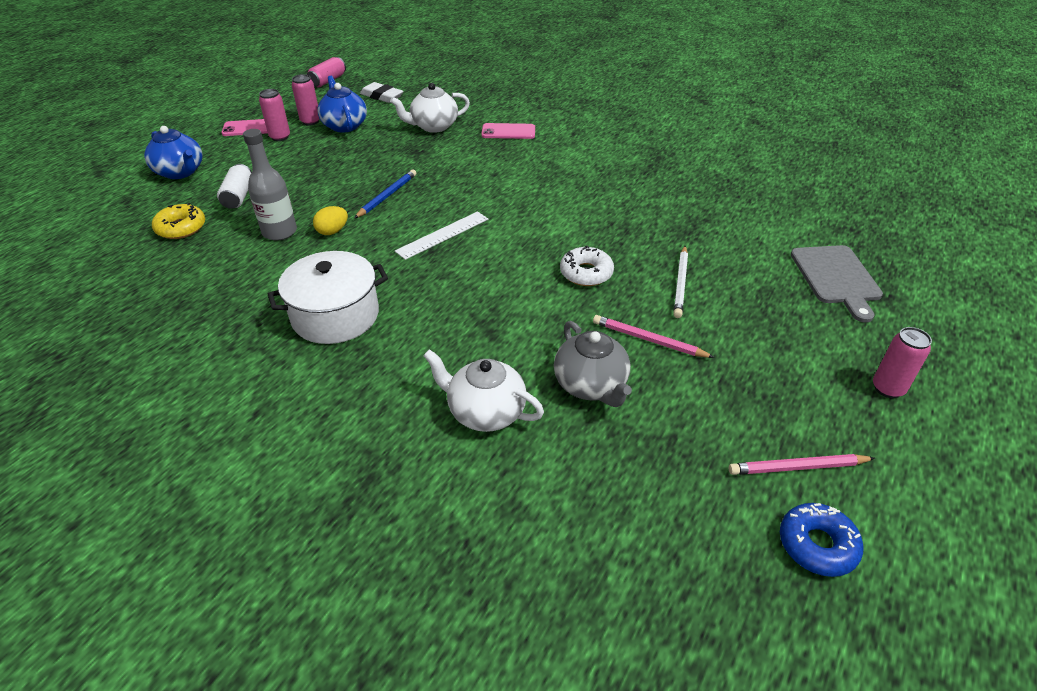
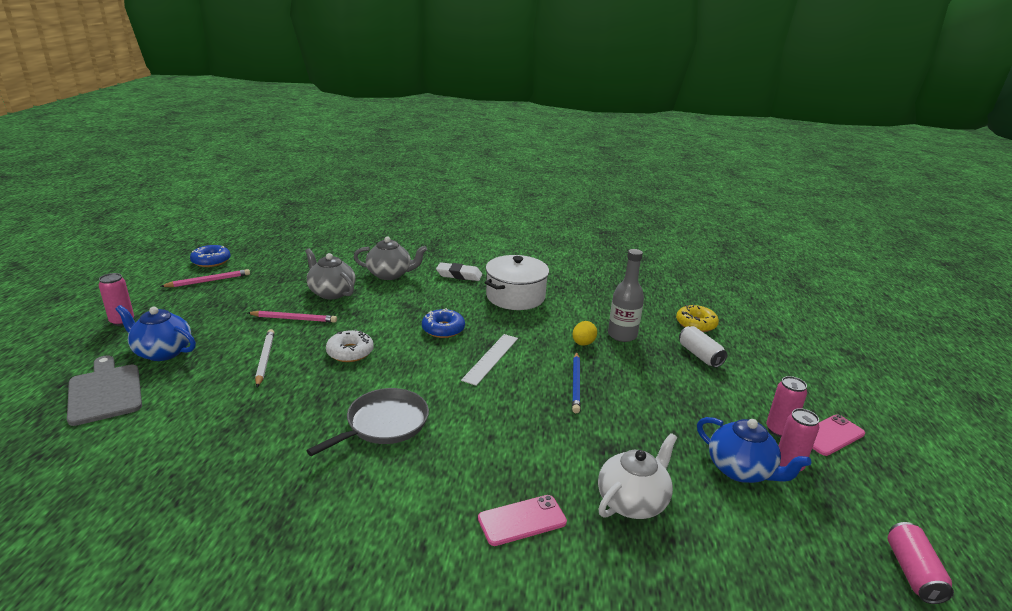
camera: 155 degrees right, 15 degrees down
blue teapot [144,126,203,179] -> blue teapot moved to [115,305,196,361]
white eraser [360,82,403,103] -> white eraser moved to [436,262,482,281]
white teapot [423,349,544,432] -> grey teapot [354,236,427,280]
none -> grey pan [306,388,429,456]
none -> blue donut [422,308,465,338]

